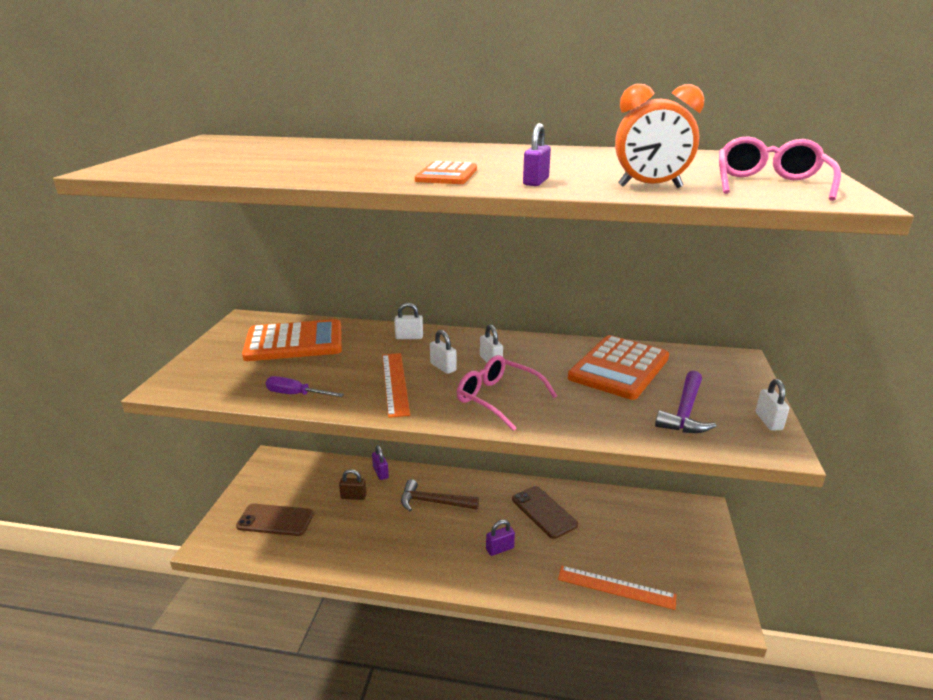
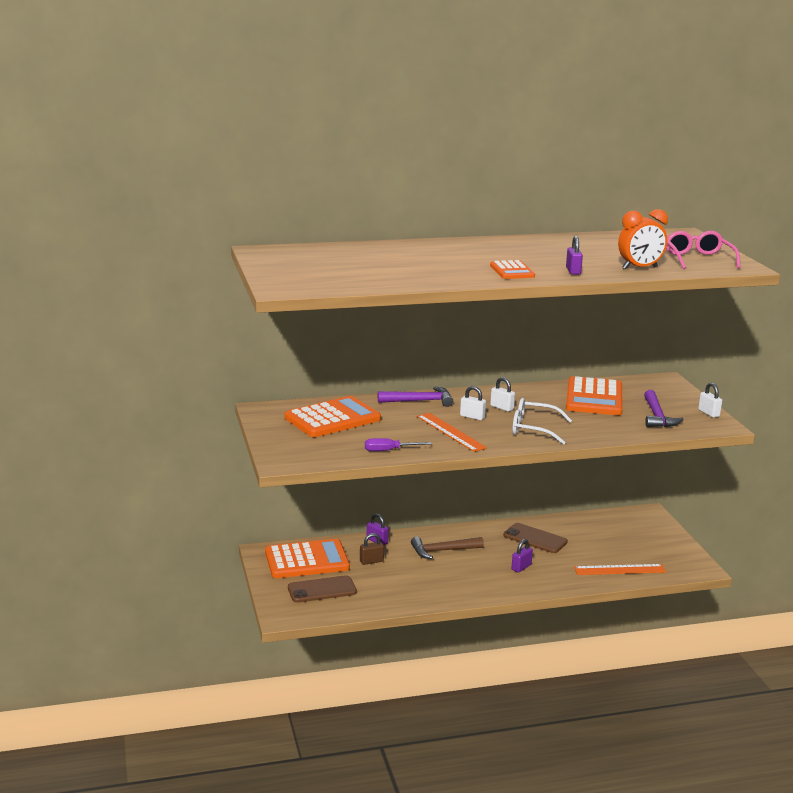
camera: 25 degrees left, 5 degrees down
white padlock [394,303,423,339] -> purple hammer [378,387,453,407]
pink glasses [457,355,557,431] -> white glasses [512,398,572,445]
none -> orange calculator [265,539,350,578]

